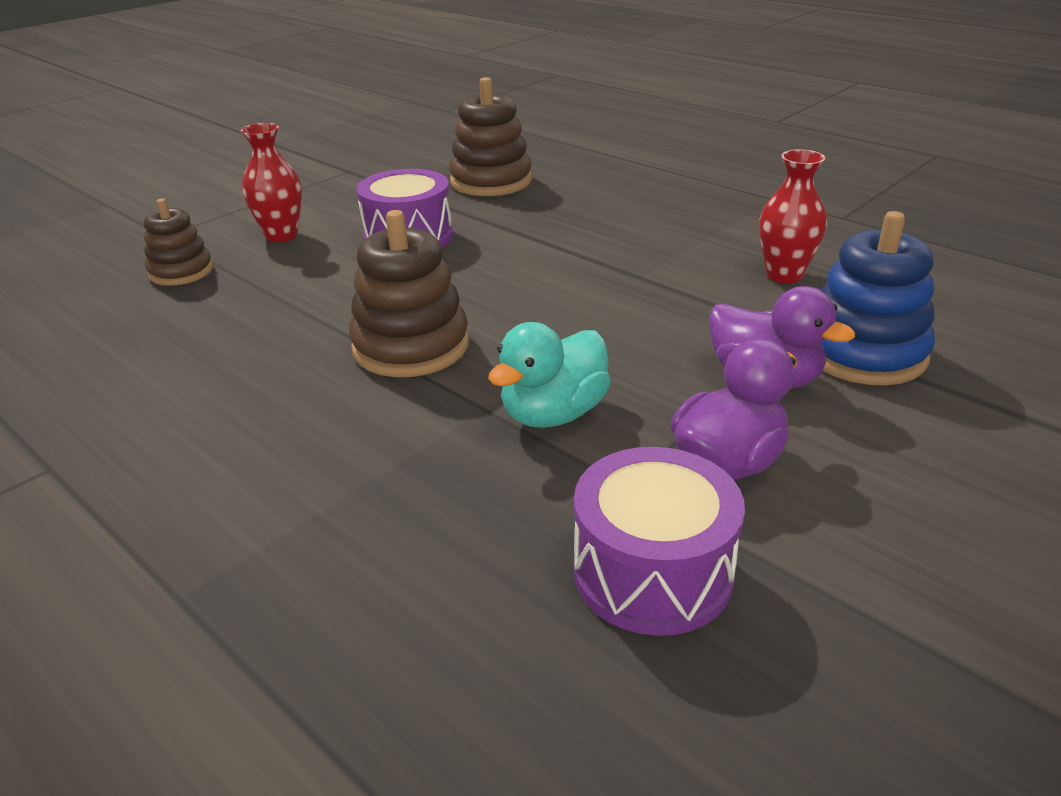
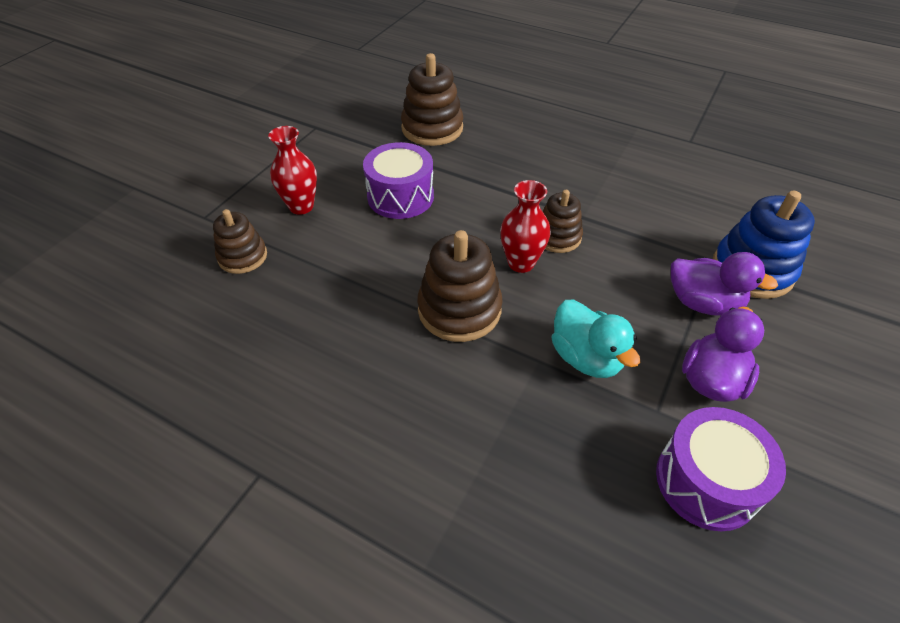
camera: 15 degrees left, 15 degrees up
turquoise duck [488,322,611,428] -> turquoise duck turned 60 degrees counterclockwise [551,299,640,378]
red vase [759,149,827,284] -> red vase moved to [500,180,551,273]
none -> brown stacking toy [543,190,583,253]

